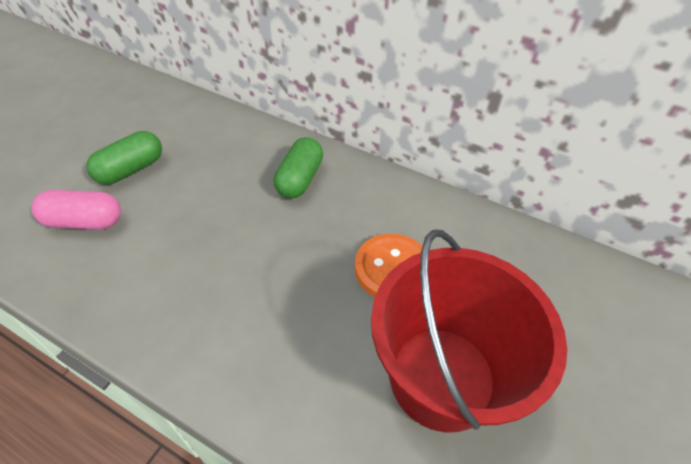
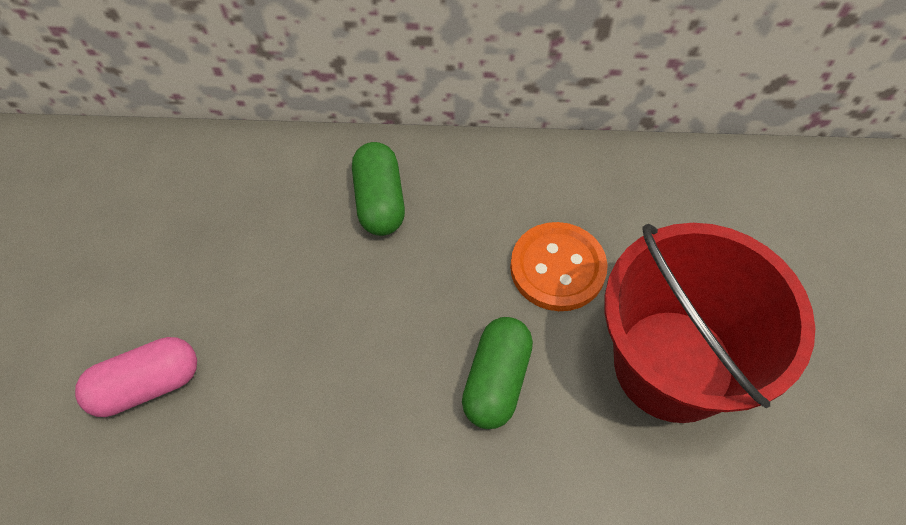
camera: 25 degrees left, 10 degrees up
green capsule [86,131,162,185] -> green capsule moved to [462,317,533,429]

